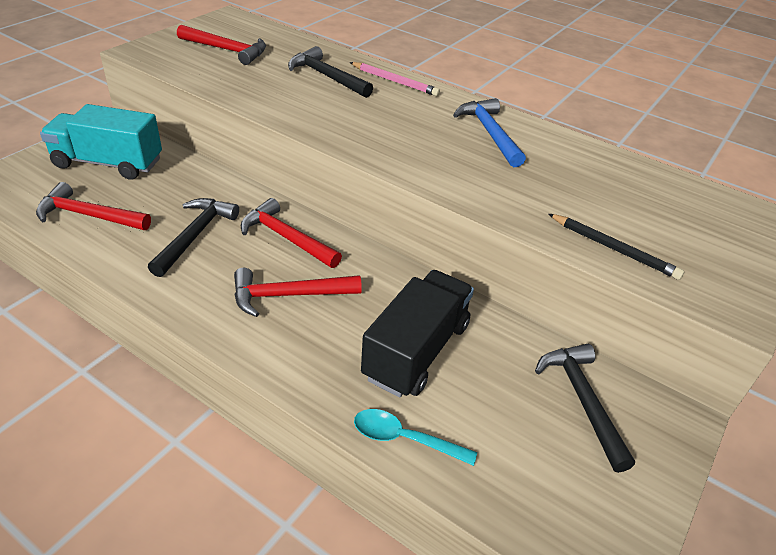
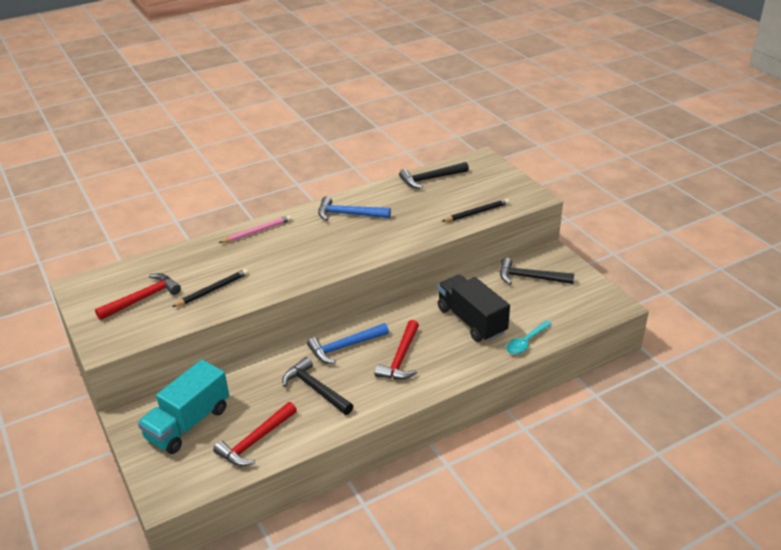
camera: 60 degrees left, 5 degrees down
red hammer [241,198,342,268] -> blue hammer [307,323,389,364]
black hammer [288,46,373,98] -> black hammer moved to [399,162,469,189]
none -> black pencil [172,269,249,307]

